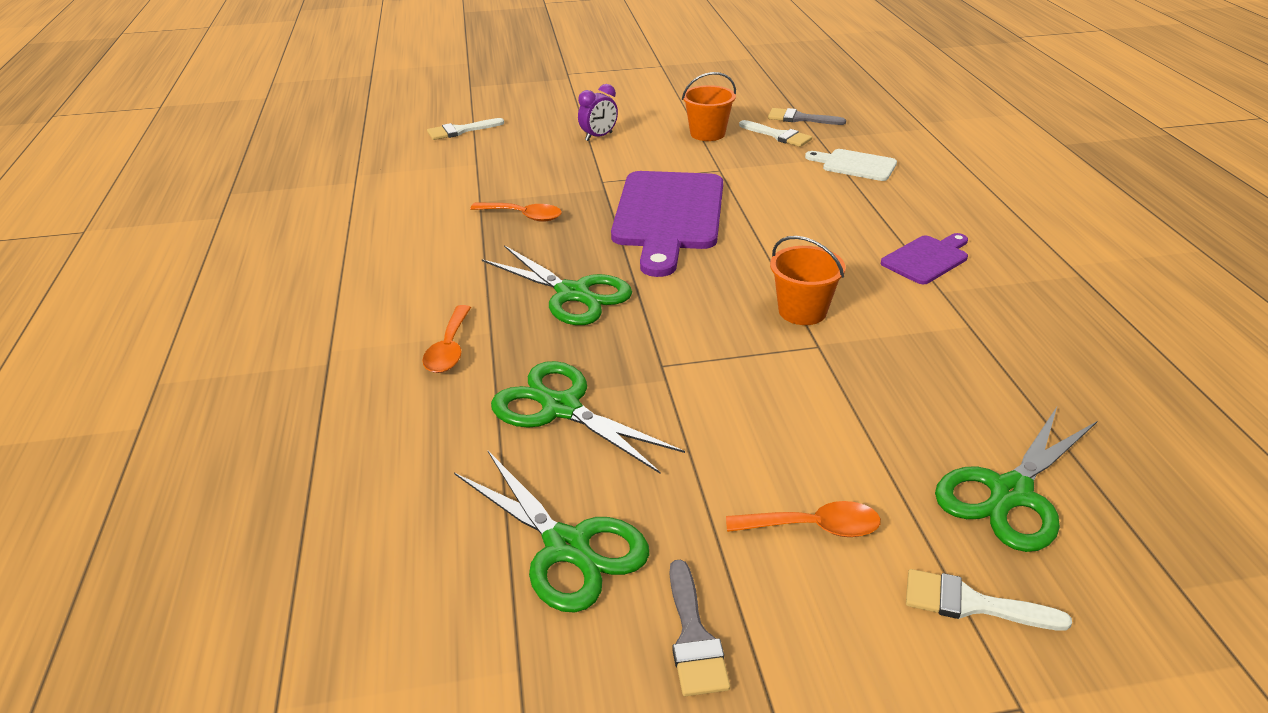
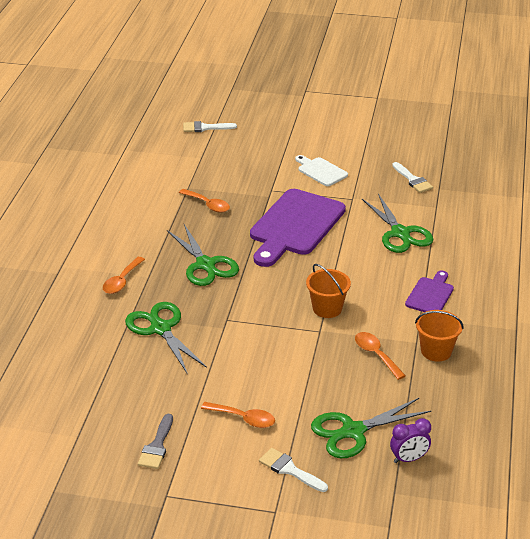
camera: 20 degrees right, 0 degrees up
green scissors [454,451,650,613] -> green scissors moved to [362,194,434,253]
purple clock [578,84,618,141] -> purple clock moved to [390,418,431,463]
orange bucket [682,72,736,141] -> orange bucket moved to [415,310,464,362]
grey brush [768,108,846,125] -> none
white cutting board [805,149,897,181] -> white cutting board moved to [295,155,348,186]
purple cutting board [881,233,968,284] -> purple cutting board turned 45 degrees counterclockwise [405,270,454,312]
none -> orange spoon [355,332,406,380]

